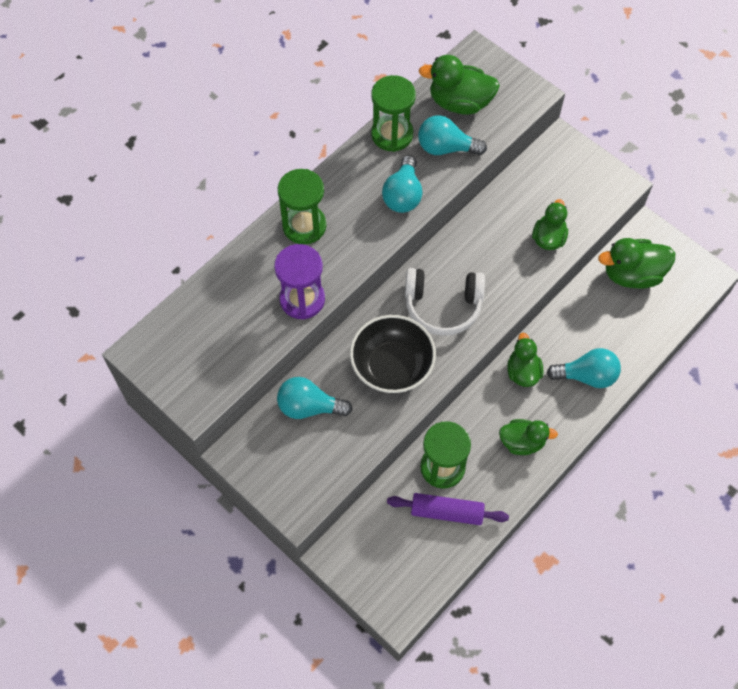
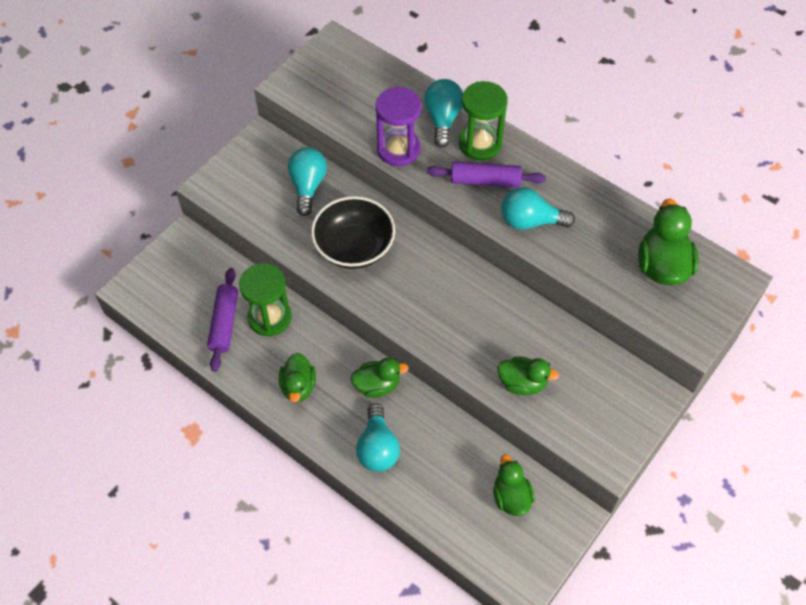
camera: 85 degrees right, 5 degrees down
green hourglass [371,75,416,152] -> none
white headphones [405,268,485,336] -> none
turquoise light bulb [418,115,487,155] -> turquoise light bulb moved to [424,79,463,148]
green duck [598,238,675,289] -> green duck [493,455,535,516], size x0.66
none -> purple rolling pin [427,161,546,188]

